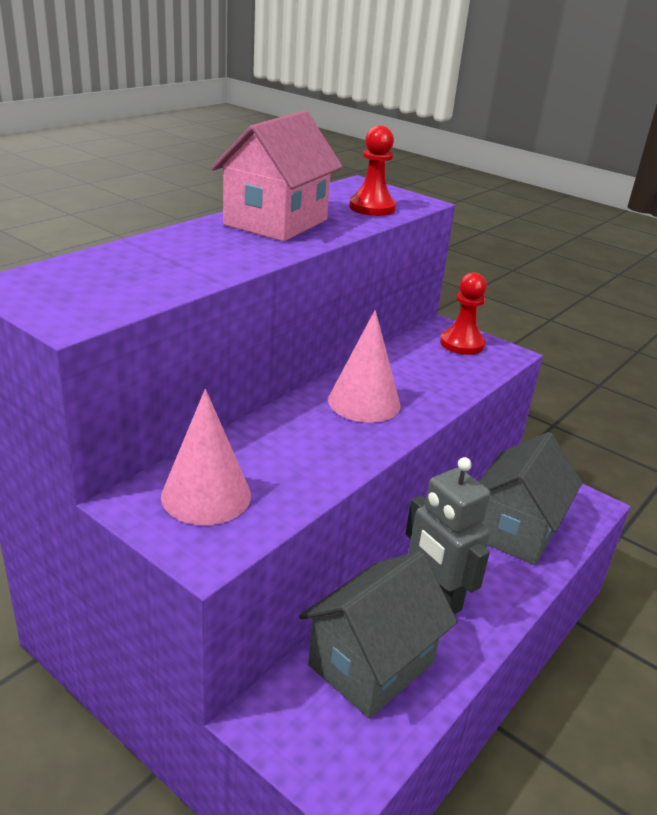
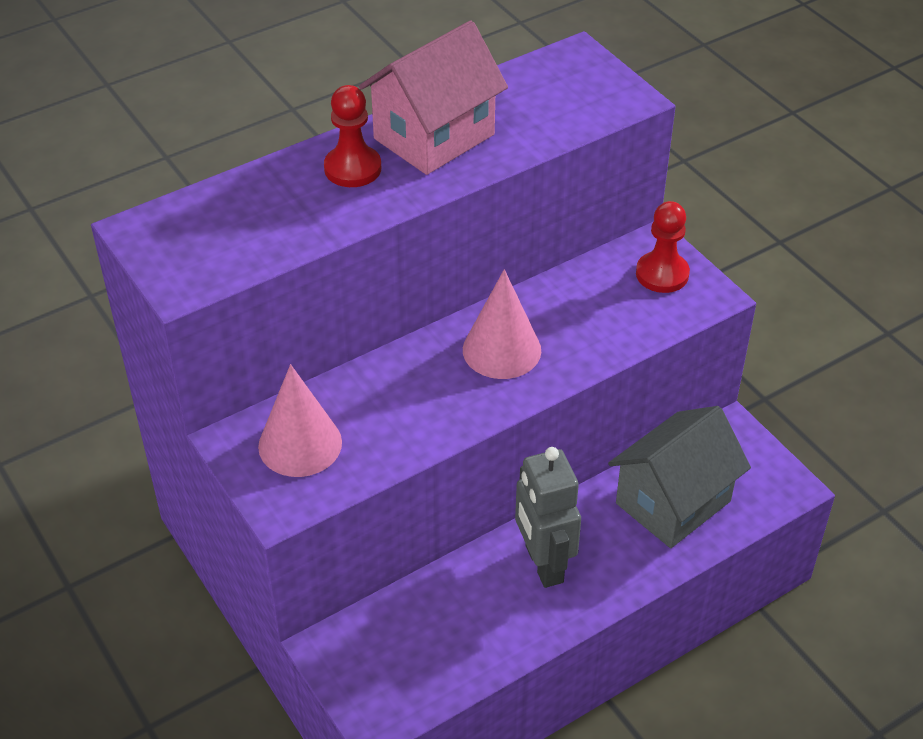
camera: 20 degrees right, 15 degrees up
grey house [299,551,457,718] -> none
red pawn [349,125,396,216] -> red pawn moved to [324,85,381,187]

